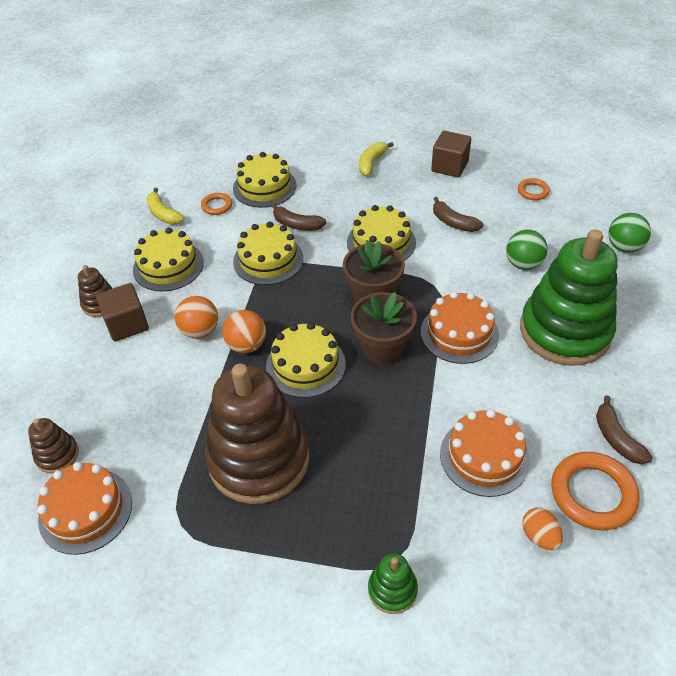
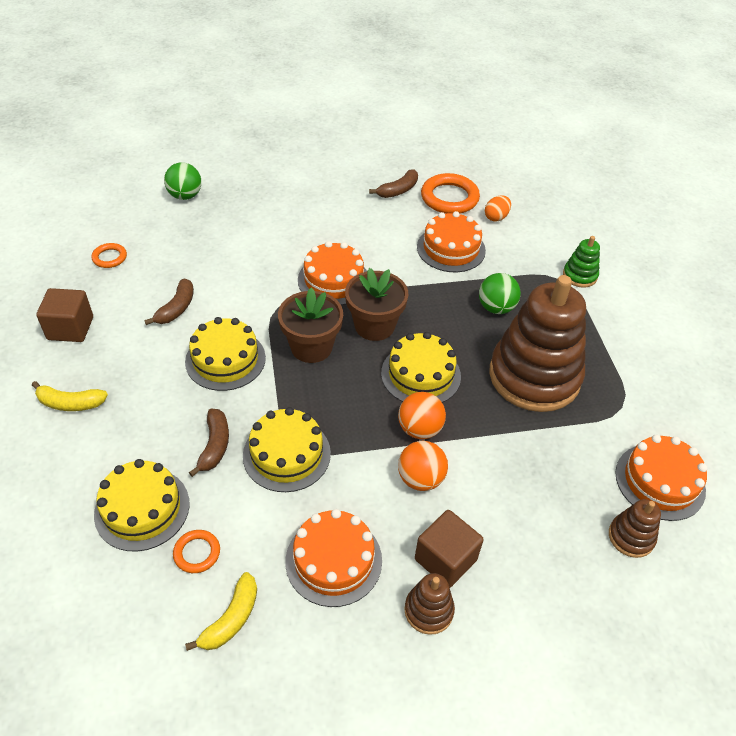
camera: 115 degrees left, 0 degrees up
yellow cake [133,228,204,292] -> orange cake [285,509,382,607]
green ball [506,230,548,270] -> green ball moved to [479,273,521,314]
green stacking toy [520,229,618,366] -> none

